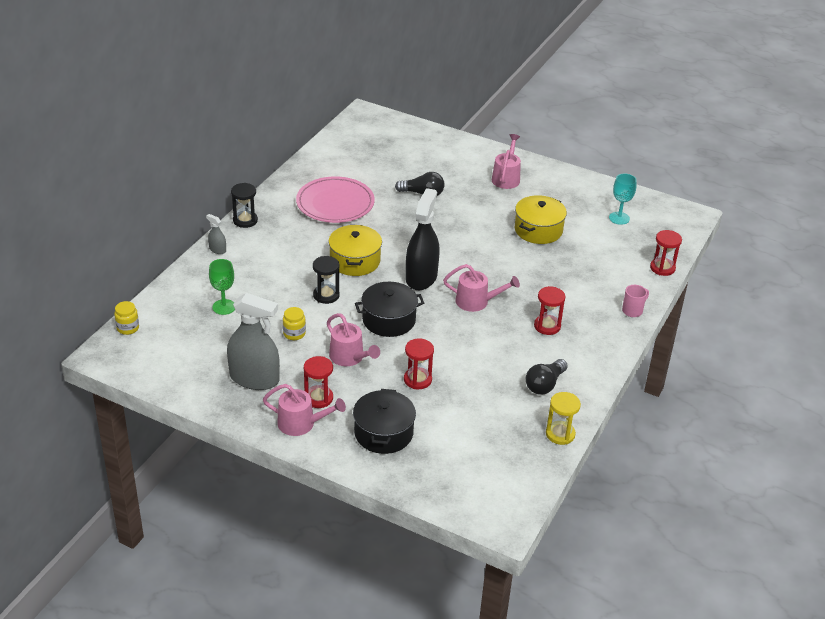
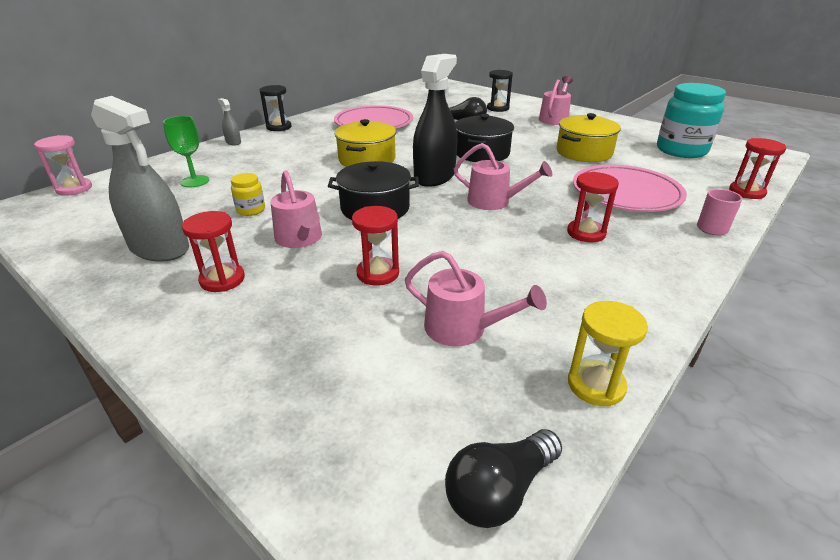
camera: 15 degrees right, 5 degrees down
yellow jar [114,301,139,335] -> pink hourglass [34,135,92,196]
pink watering can [263,384,346,436] -> pink watering can moved to [405,251,547,347]
black hourglass [313,256,339,304] -> black hourglass moved to [487,70,513,112]
black pot [353,389,416,454] -> black pot moved to [455,114,514,162]
black light bulb [526,359,568,395] -> black light bulb moved to [445,429,562,528]
turquoise goblet [609,173,637,225] -> turquoise jar [657,83,726,158]
none -> pink plate [573,165,687,212]

